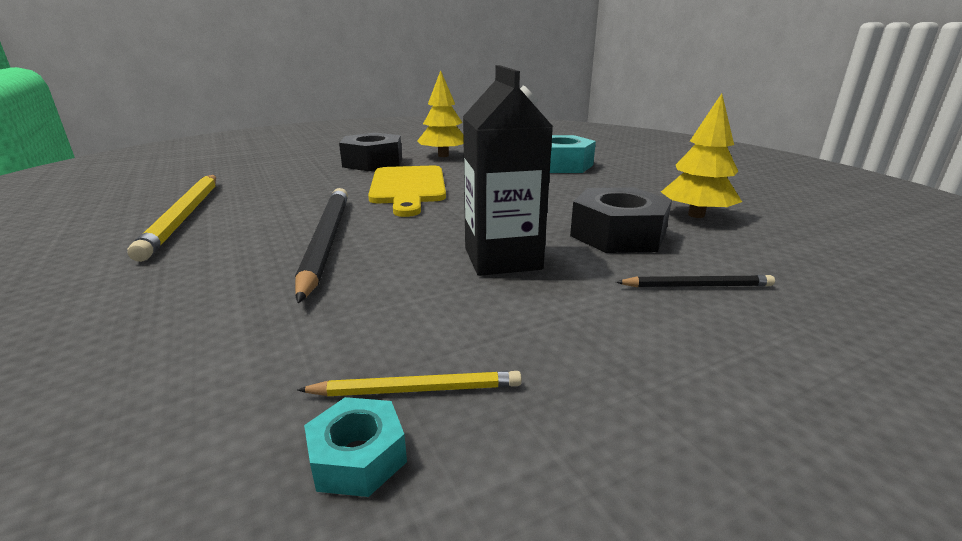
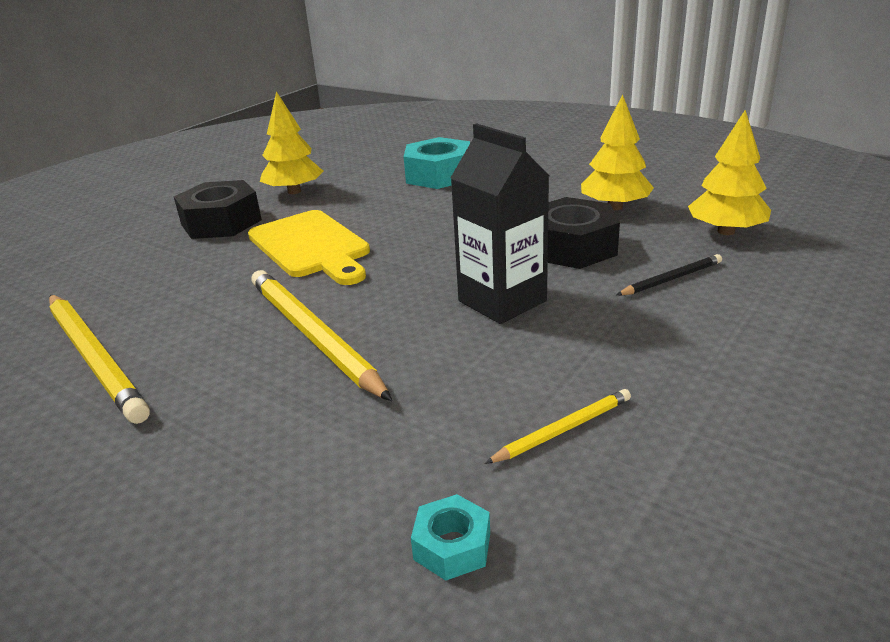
camera: 25 degrees left, 5 degrees up
black pencil [295,188,348,303] -> yellow pencil [251,270,392,401]
turquoise nut [304,397,407,497] -> turquoise nut moved to [411,494,490,581]
none -> yellow tree [688,110,771,235]

